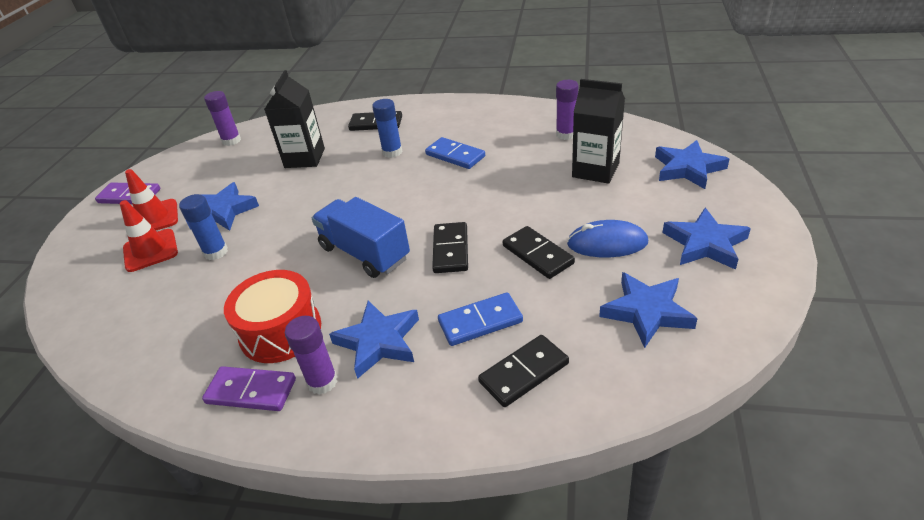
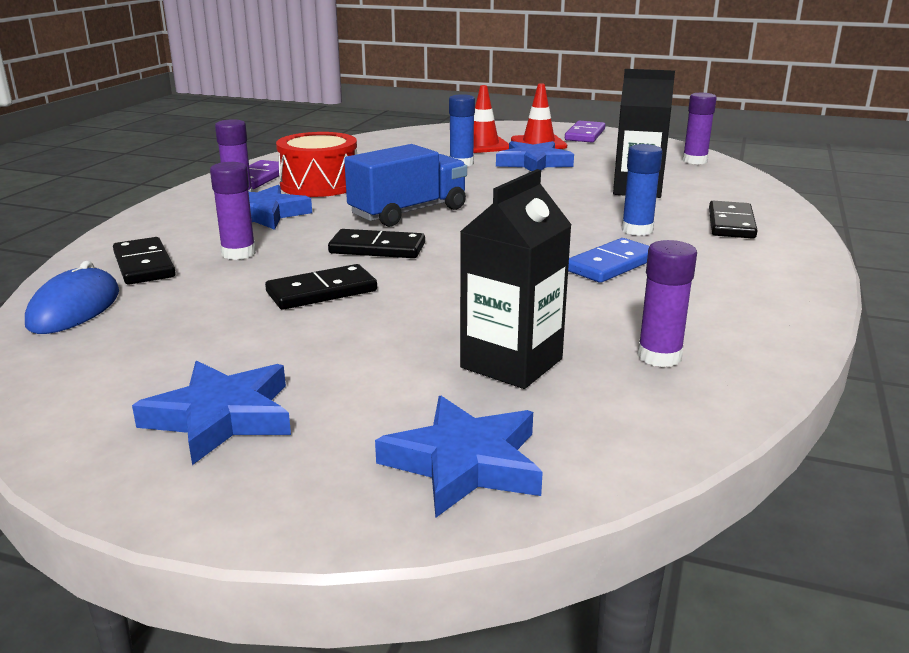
camera: 95 degrees right, 15 degrees down
blue domino [438,292,523,346] -> purple glue stick [210,162,256,260]
blue mouse [567,220,648,257] -> blue mouse moved to [25,261,119,334]
blue star [599,272,698,348] -> none

